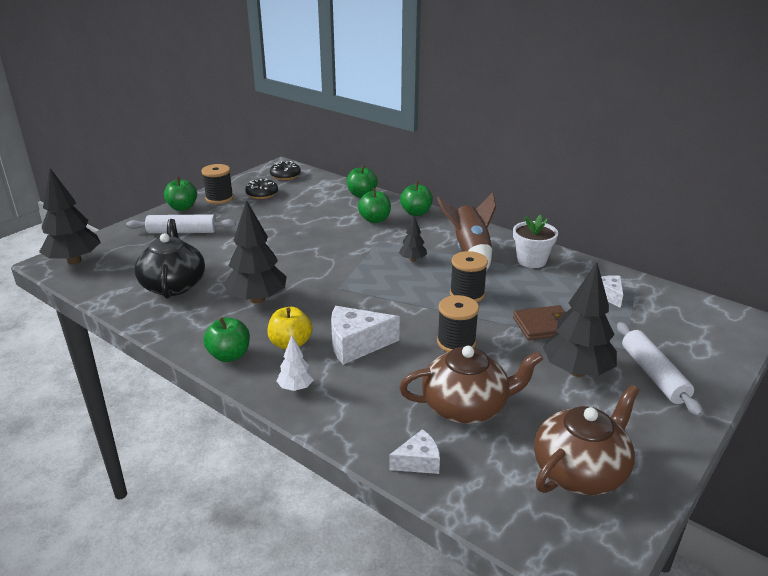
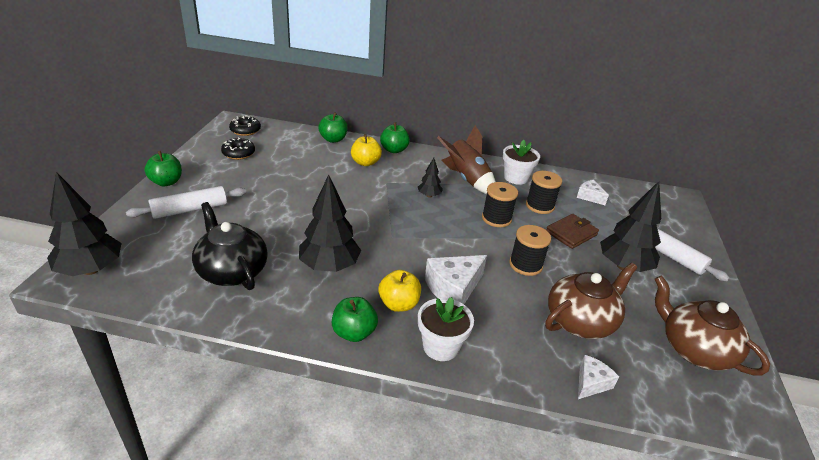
camera: 30 degrees left, 5 degrees up
black spool [201,164,233,204] -> black spool moved to [526,171,562,214]
white tree [277,335,314,391] -> white flower pot [418,297,474,361]
green apple [358,188,391,223] -> yellow apple [351,134,382,166]
brown teapot [534,385,640,495] -> brown teapot turned 60 degrees counterclockwise [655,275,770,376]

